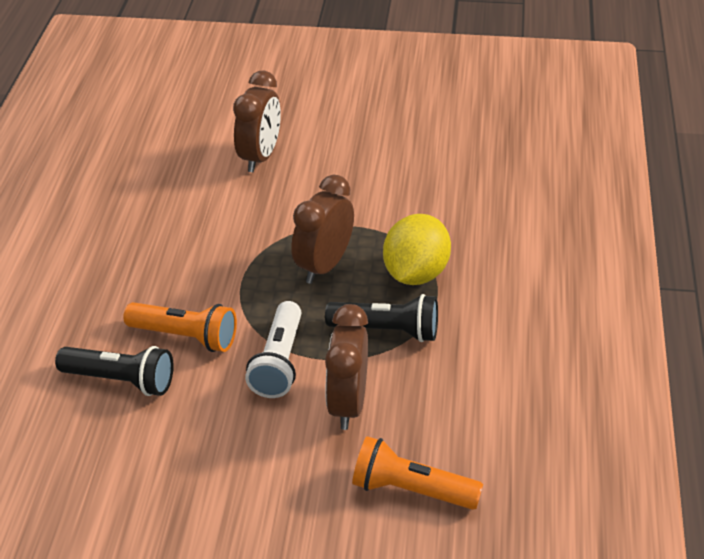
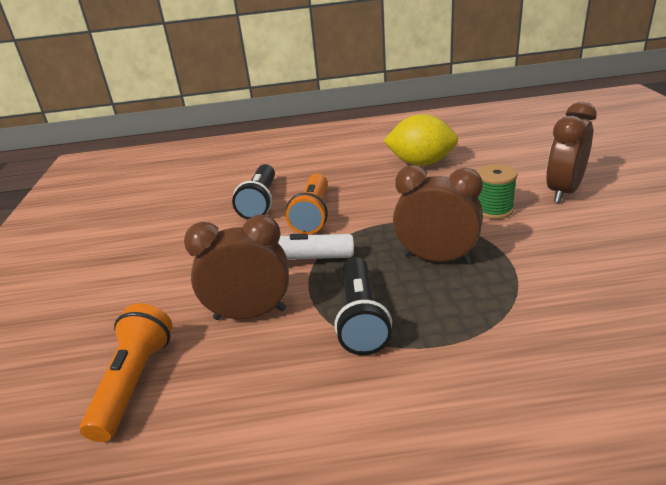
camera: 80 degrees right, 10 degrees down
brown clock [233,70,281,172] -> brown clock turned 120 degrees clockwise [546,101,597,203]
yellow lemon [383,214,451,285] -> yellow lemon moved to [383,114,458,166]
none -> green spool [478,164,518,219]

